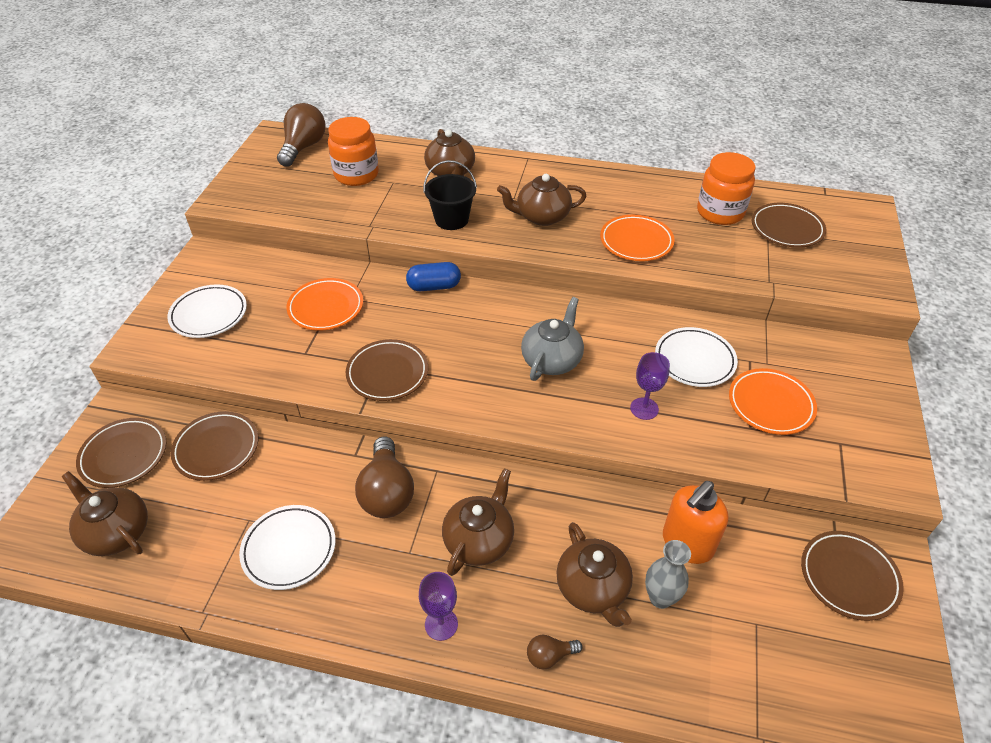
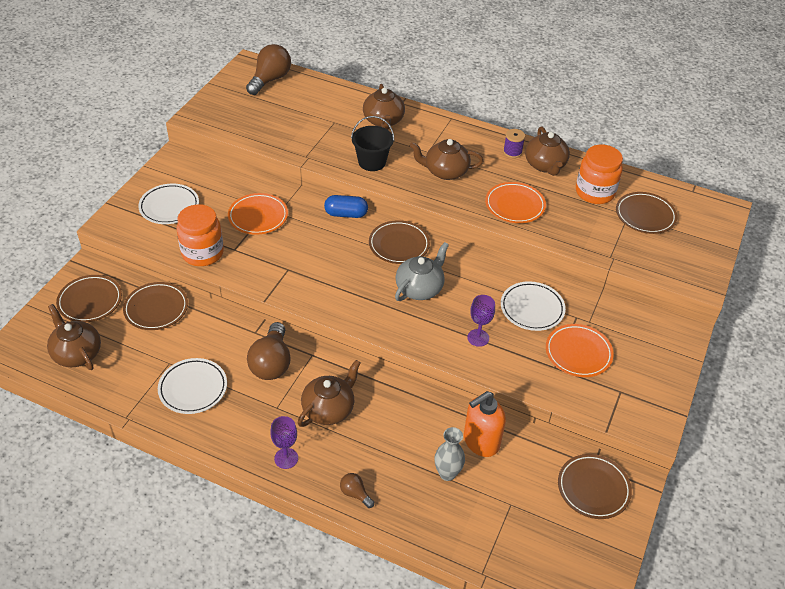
camera: 10 degrees right, 0 degrees up
orange jar [328,117,379,186] -> orange jar moved to [177,204,224,266]
brown plate [346,339,428,401] -> brown plate moved to [369,220,430,264]
brown light bulb [527,635,582,670] -> brown light bulb turned 45 degrees clockwise [340,473,374,508]
brown teapot [556,522,633,627] -> brown teapot moved to [525,126,570,176]
none -> purple spool [503,129,525,158]

